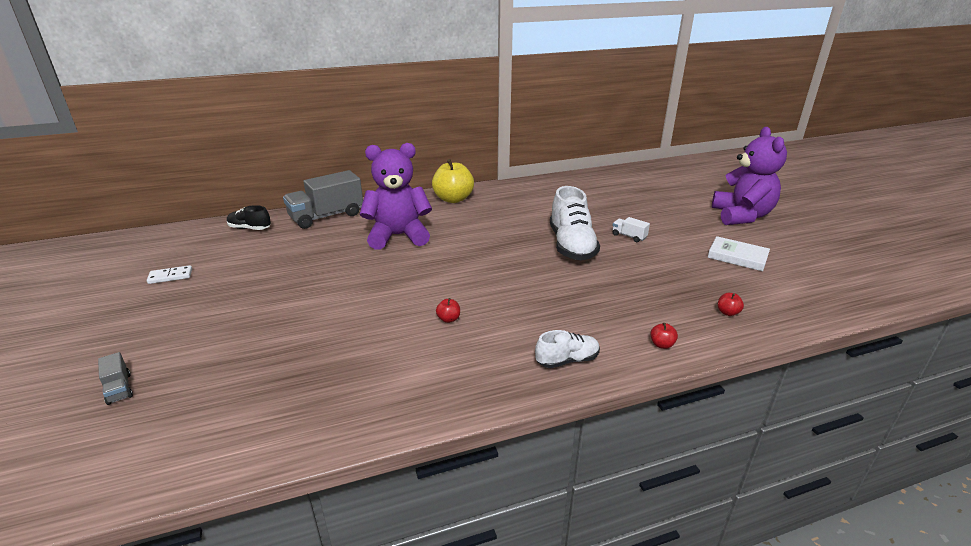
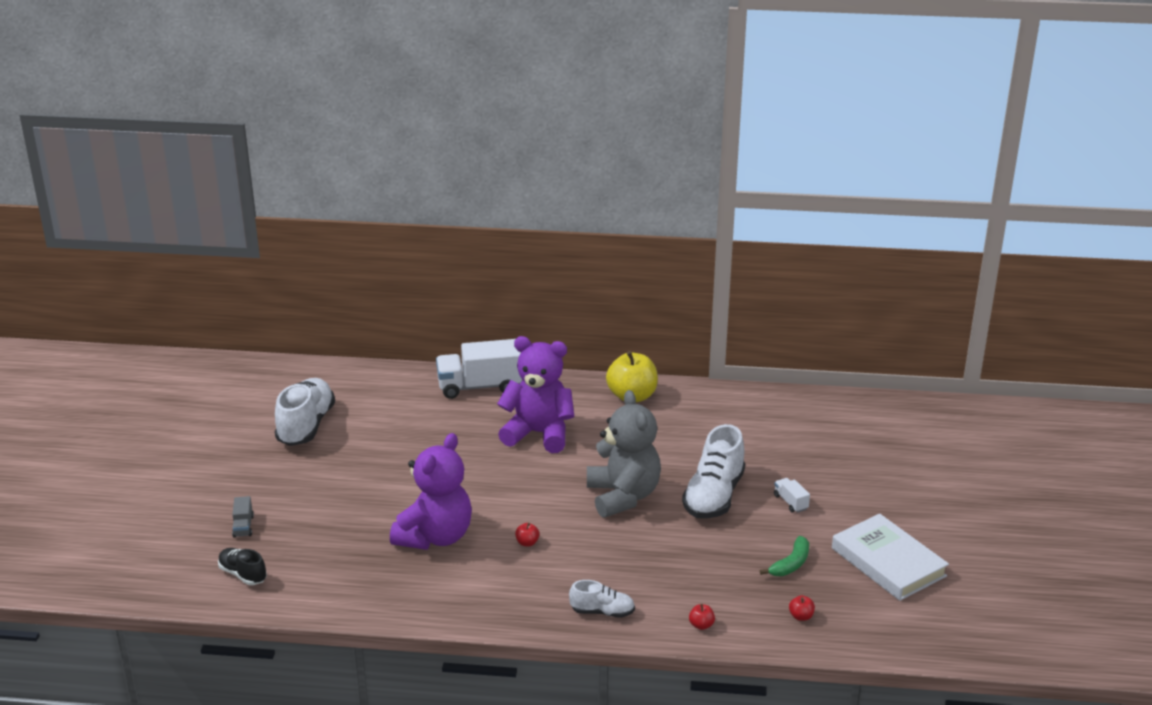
camera: 25 degrees right, 0 degrees up
white domino [147,265,192,284] -> white shoe [275,378,335,446]
black shoe [227,205,271,230] -> black shoe moved to [218,548,267,585]
grey truck [283,170,363,229] -> white truck [436,339,522,399]
white book [708,236,770,271] -> white book [832,514,949,601], size x1.57
purple teddy bear [712,127,787,225] -> purple teddy bear moved to [390,433,472,550]
none -> grey teddy bear [587,390,661,518]
none -> green banana [760,536,809,576]

